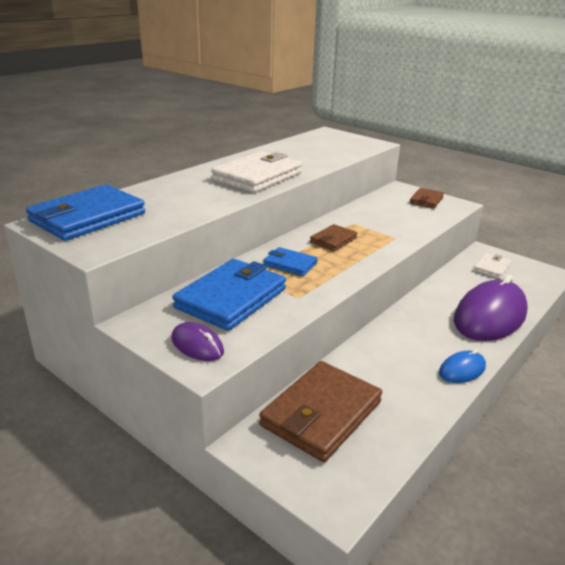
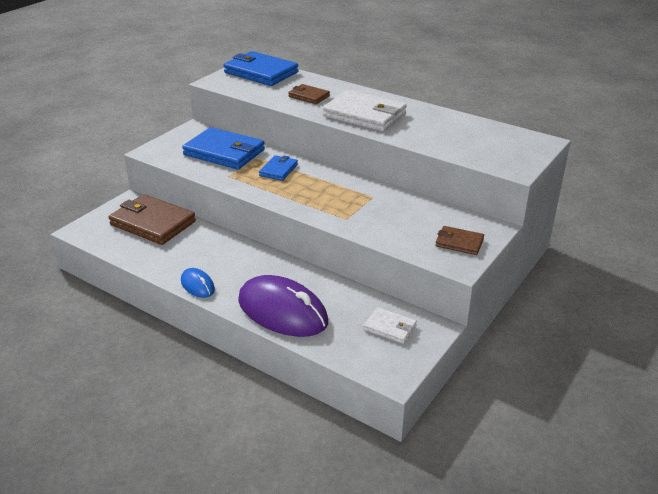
camera: 85 degrees right, 5 degrees up
purple mouse [171,322,224,361] -> none
brown wallet [310,224,357,251] -> brown wallet moved to [288,84,330,104]

